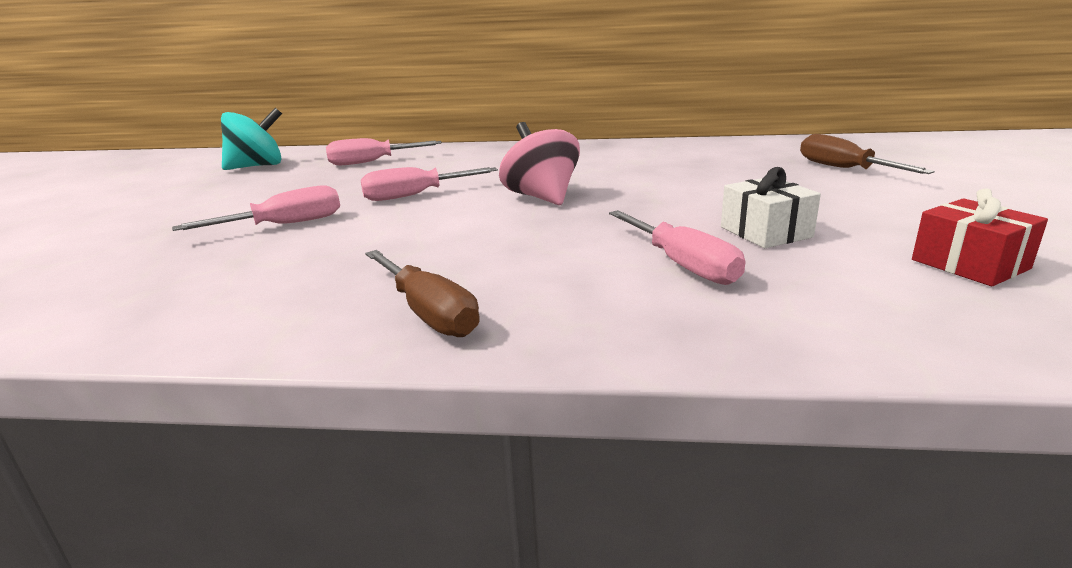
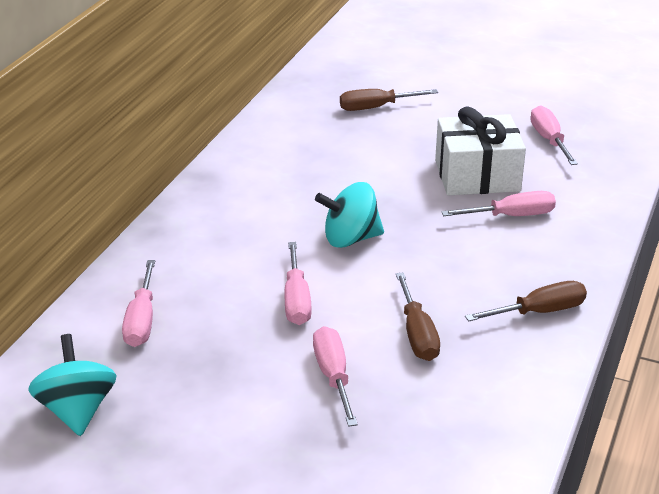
camera: 75 degrees left, 10 degrees up
pink spinning top [499,122,580,205] -> turquoise spinning top [315,182,384,248]
white gift [721,167,821,248] -> white gift [435,106,526,195], size x1.76
red gift [912,189,1048,286] -> pink screwdriver [530,105,578,165]
none -> brown screwdriver [396,272,440,361]

